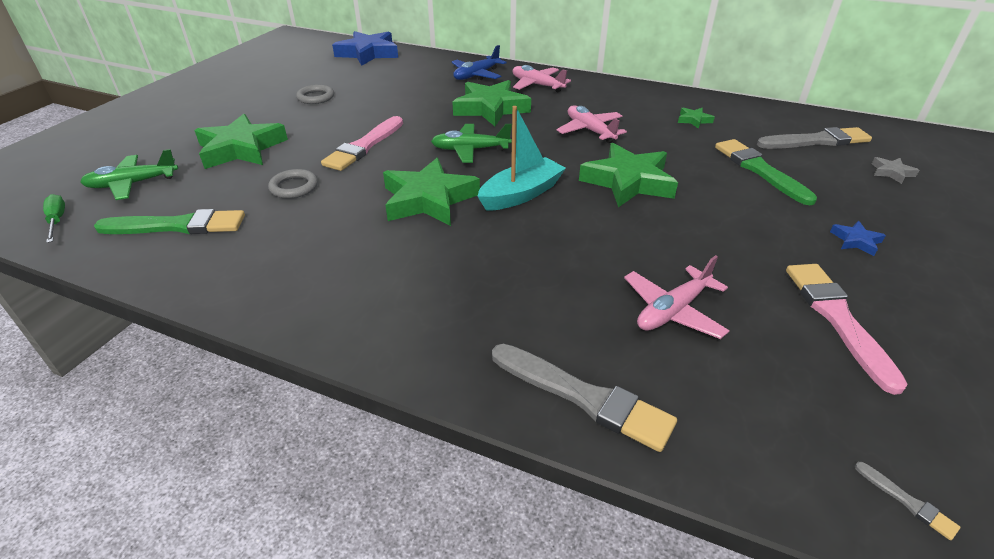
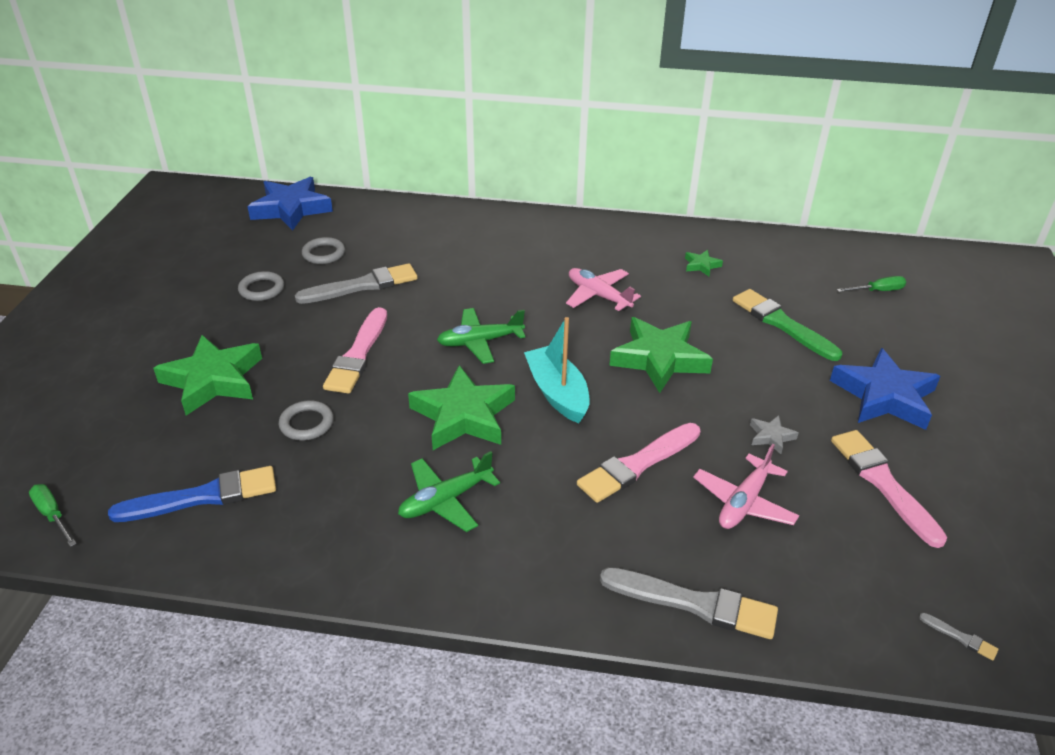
camera: 15 degrees left, 0 degrees up
green plane [80,149,178,200] -> green plane moved to [398,451,500,532]
green brush [94,209,245,234] -> blue brush [108,466,276,522]
blue plane [452,45,507,80] -> none
green star [452,80,531,126] -> none
turquoise boat [477,106,566,211] -> turquoise boat turned 60 degrees counterclockwise [524,317,590,423]
pink plane [513,65,571,92] -> none
grey brush [757,127,872,149] -> grey brush moved to [295,263,418,304]
blue star [830,221,886,256] -> blue star [830,348,940,430], size x2.28
grey star [872,157,919,184] -> grey star moved to [750,415,799,454]
none -> grey ring [302,237,345,264]
none -> pink brush [577,423,700,503]
none -> green screwdriver [837,276,906,292]

